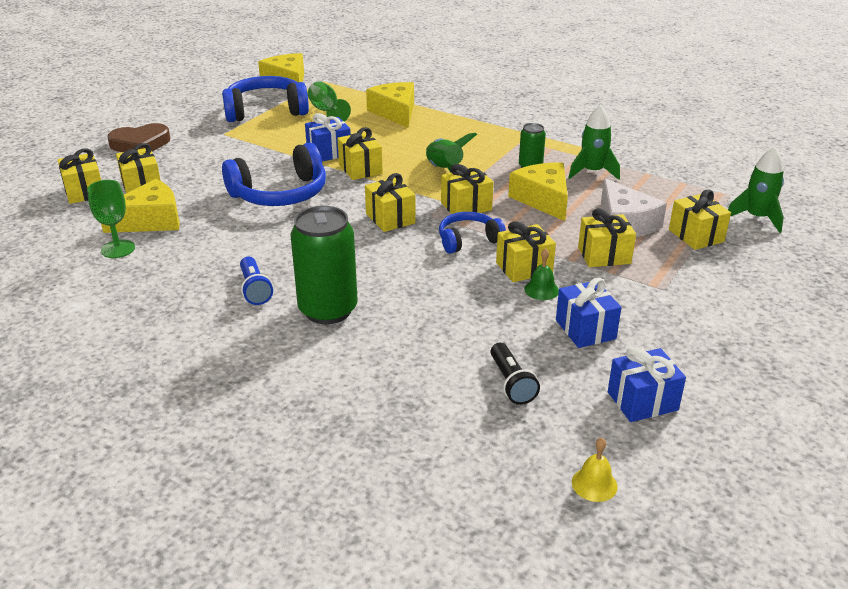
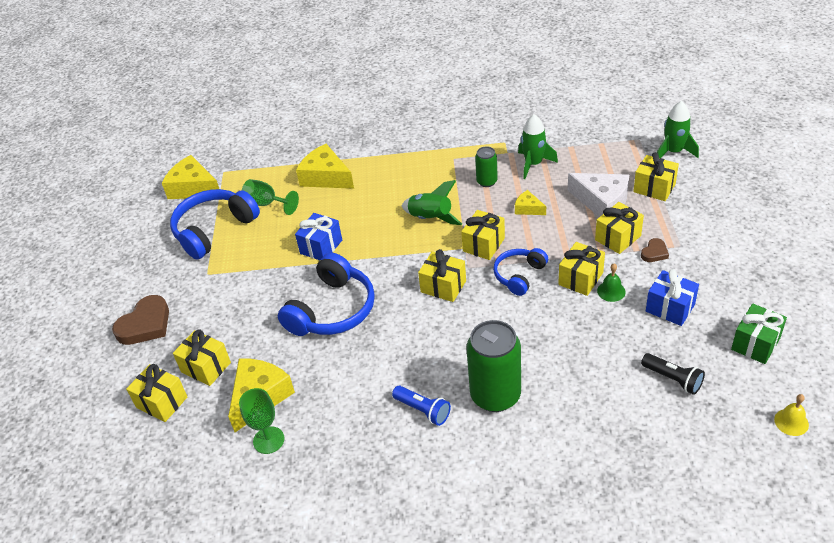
camera: 30 degrees left, 10 degrees up
yellow gift [337,127,383,180] -> none
yellow cheese [508,162,568,221] -> yellow cheese [515,190,546,215], size x0.52
blue gift [608,347,686,422] -> green gift [731,303,787,364]
none -> brown heart [641,238,669,262]

